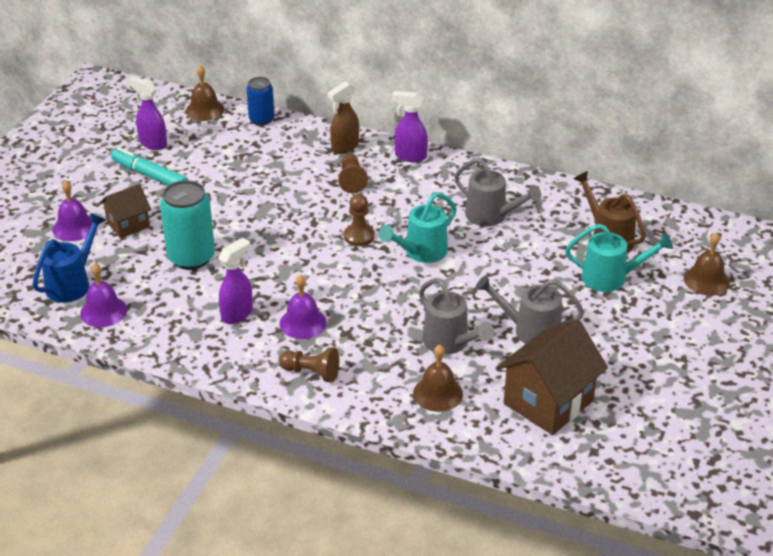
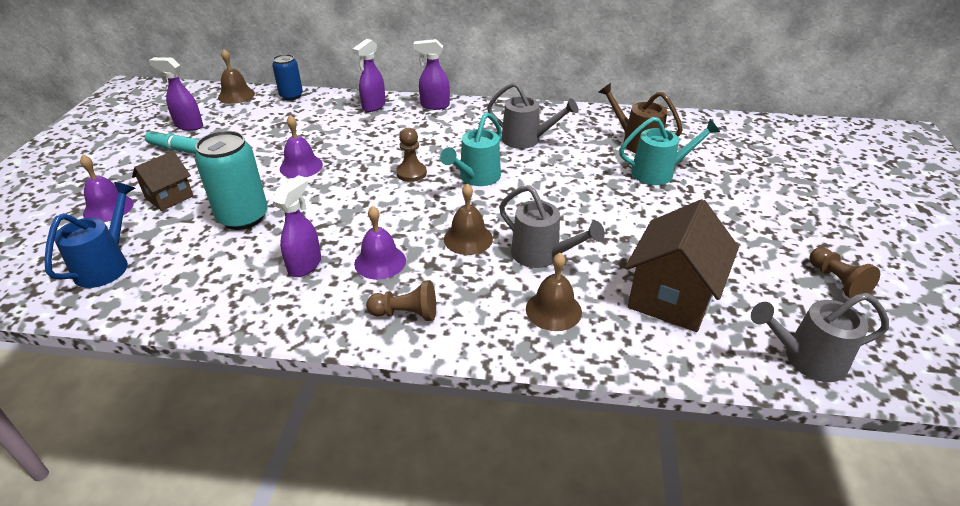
camera: 15 degrees left, 0 degrees up
purple bell [80,263,127,327] -> purple bell moved to [280,115,323,178]
brown spray bottle [328,82,359,154] -> purple spray bottle [352,39,386,112]
brown pawn [338,154,368,193] -> brown pawn moved to [809,247,880,298]
grey watering can [475,275,584,344] -> grey watering can moved to [751,293,889,382]
brown bell [684,233,730,296] -> brown bell moved to [444,184,493,255]

